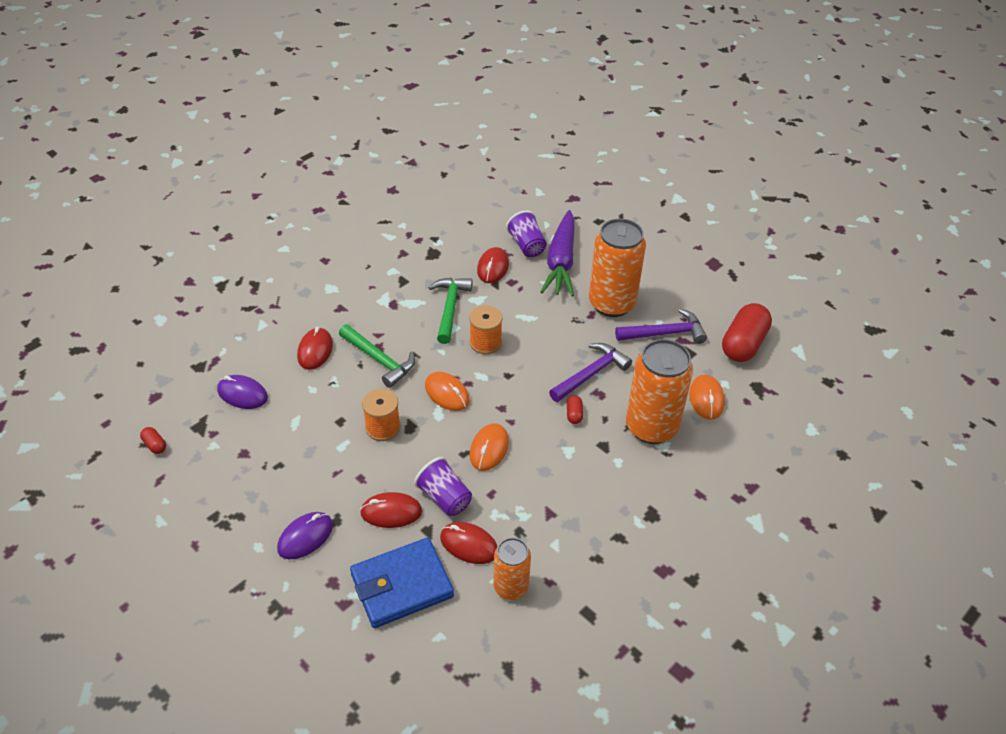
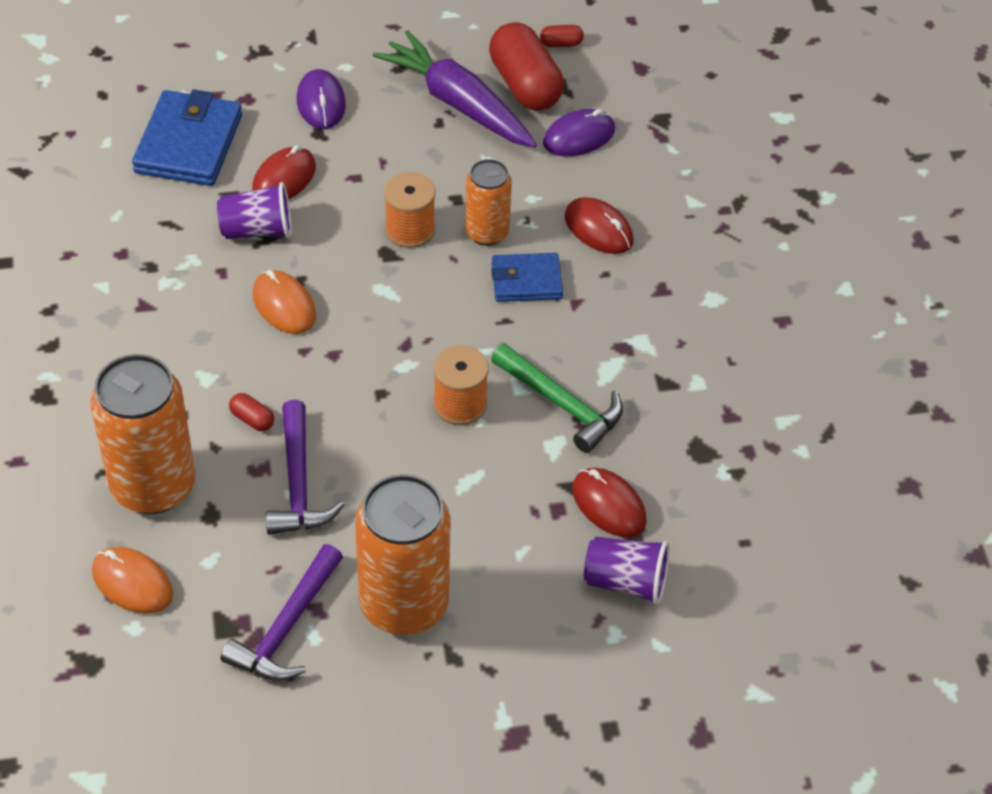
camera: 125 degrees right, 5 degrees up
green hammer [339,324,415,388] -> blue wallet [491,253,563,302]
orange mouse [425,372,470,411] -> none
red mouse [440,522,498,564] -> none
orange can [493,538,531,600] -> orange can moved to [465,159,512,246]
purple carrot [541,210,575,296] -> purple carrot moved to [373,30,537,148]
red capsule [722,303,772,362] -> red capsule moved to [489,22,564,111]

